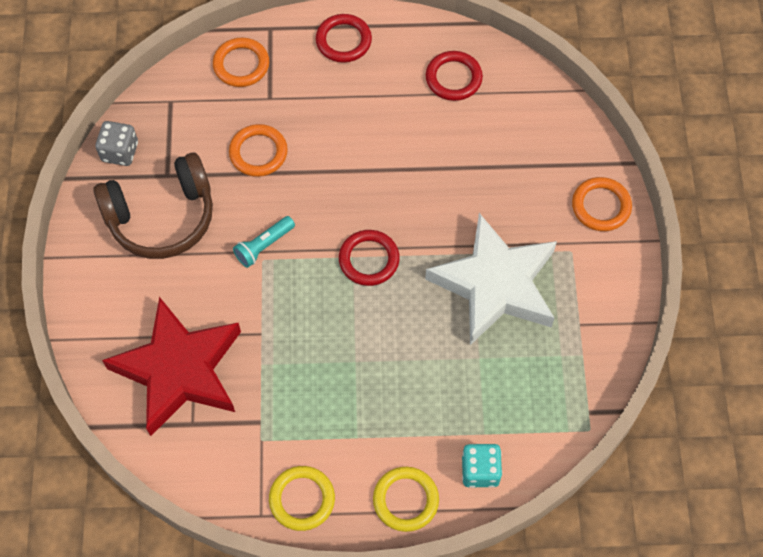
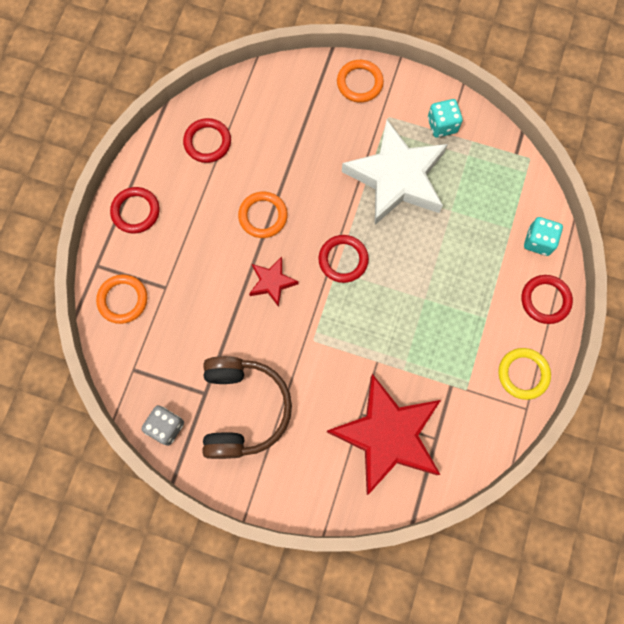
camera: 70 degrees left, 10 degrees up
orange ring [229,124,288,177] -> orange ring moved to [238,192,288,238]
turquoise flashlight [233,216,295,268] -> none
yellow ring [373,467,439,532] -> red ring [521,275,573,324]
none -> red star [249,257,299,307]
none -> turquoise dice [428,99,463,138]

